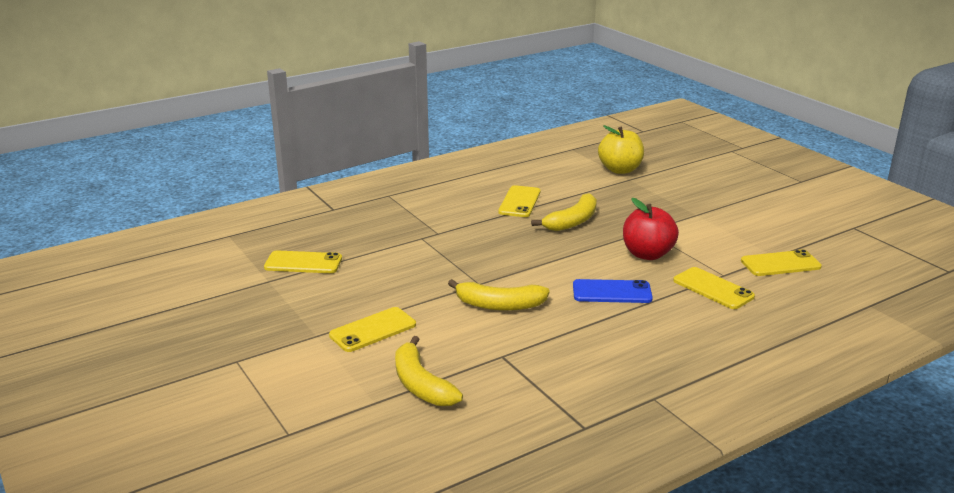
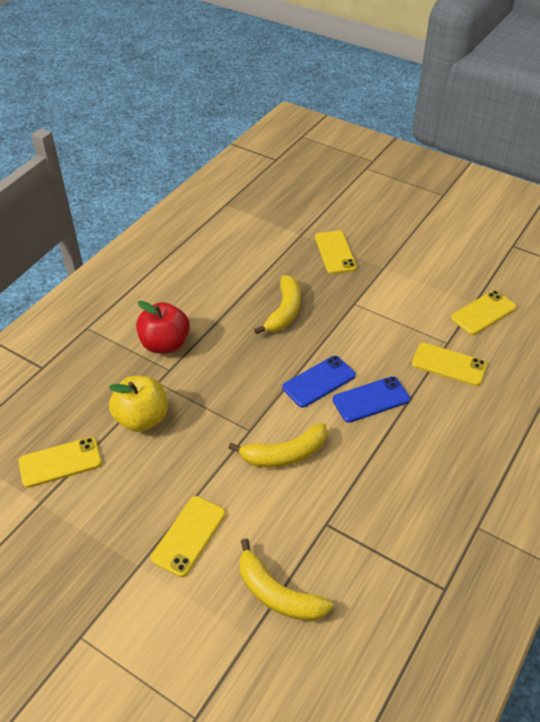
camera: 25 degrees left, 20 degrees up
yellow phone [498,185,541,217] -> yellow phone moved to [315,231,357,274]
yellow apple [598,125,644,174] -> yellow apple moved to [108,376,168,432]
red apple [623,198,679,260] -> red apple moved to [136,301,190,354]
none -> blue phone [282,356,356,408]

